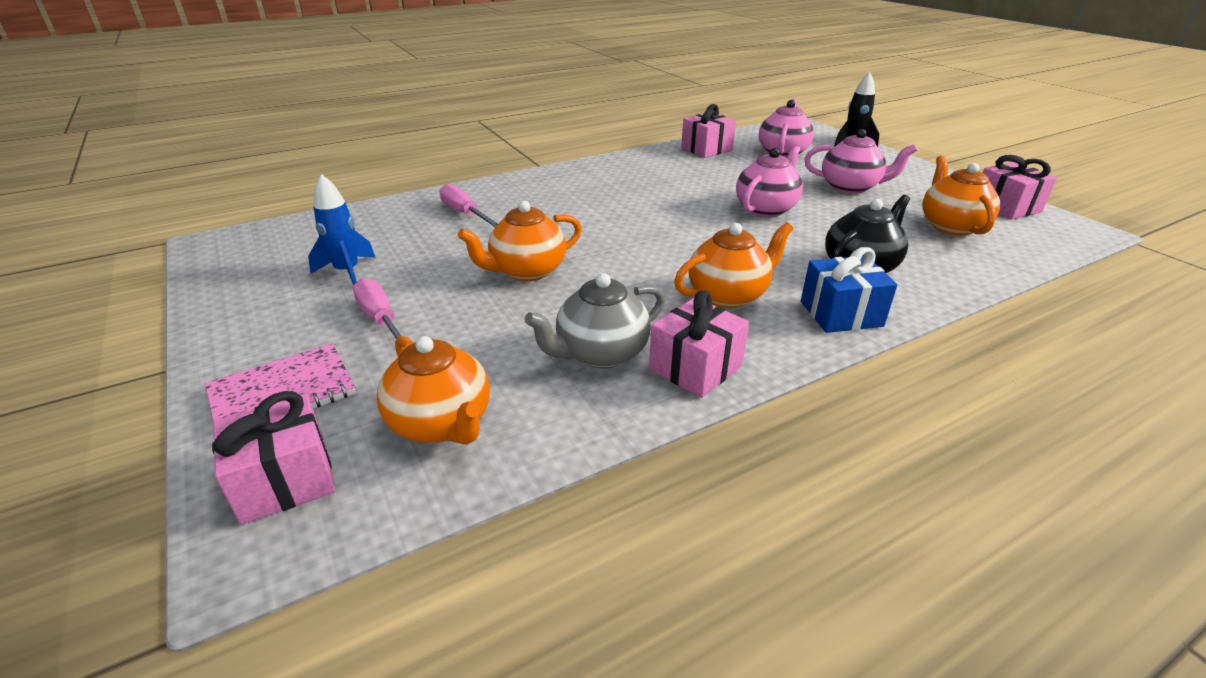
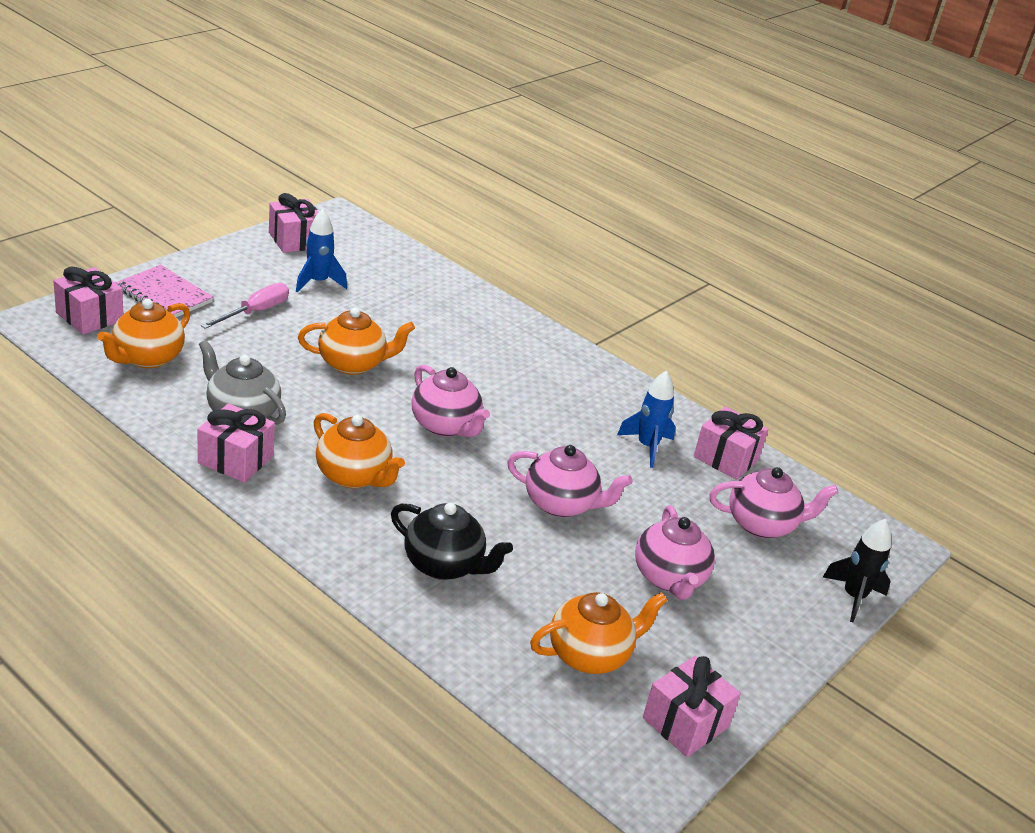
camera: 65 degrees right, 0 degrees up
pink screwdriver [439,184,499,227] -> none
orange teapot [458,201,582,281] -> orange teapot turned 135 degrees clockwise [298,307,415,375]
blue gift [801,247,897,333] -> none
none -> pink gift [269,193,319,253]
none -> pink teapot [412,364,490,437]
none -> blue rocket [617,371,676,468]

